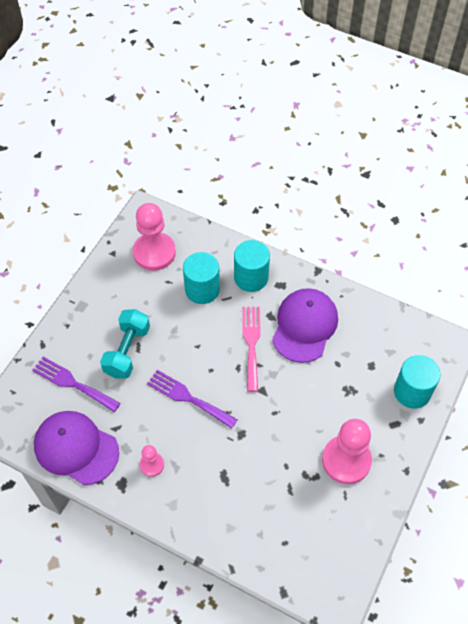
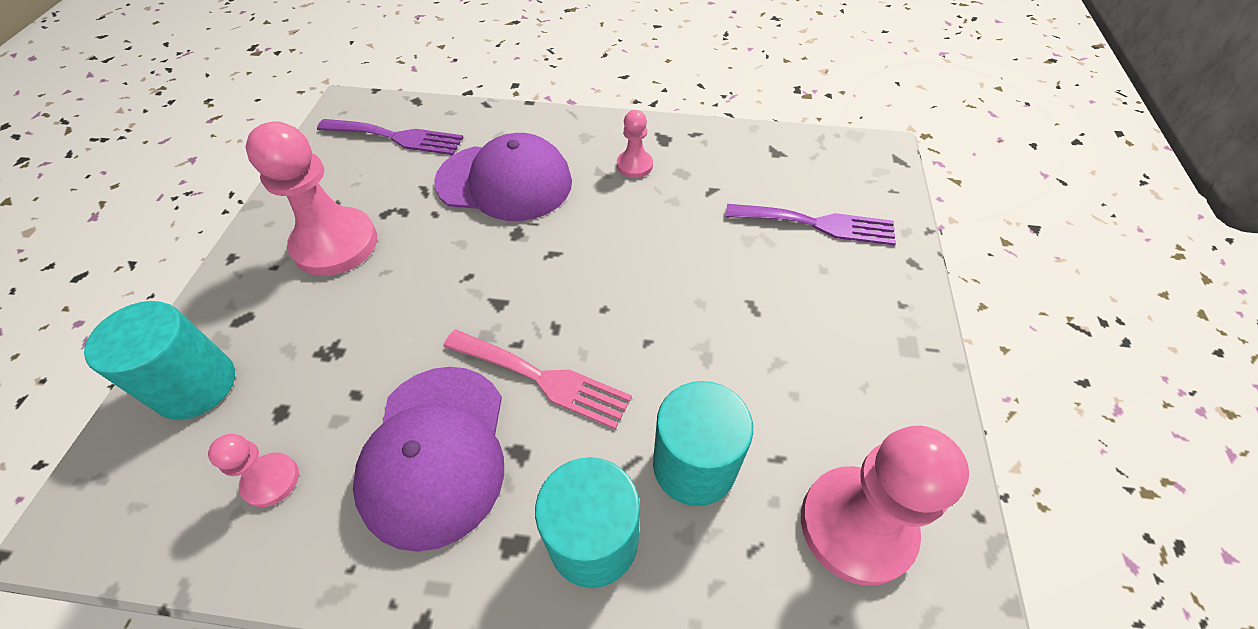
camera: 160 degrees right, 5 degrees down
purple cap [34,411,119,485] -> purple cap moved to [434,133,572,221]
turquoise dumbbell [100,309,150,379] -> none
purple fork [147,370,238,429] -> purple fork moved to [317,119,463,155]
pink fork [242,307,261,392] -> pink fork turned 45 degrees counterclockwise [443,330,632,429]
none -> pink pawn [208,434,299,507]

